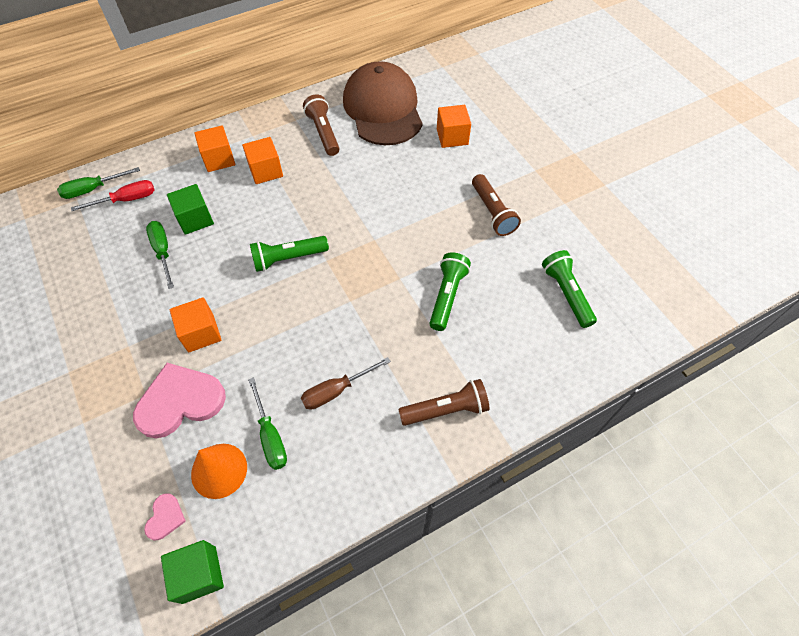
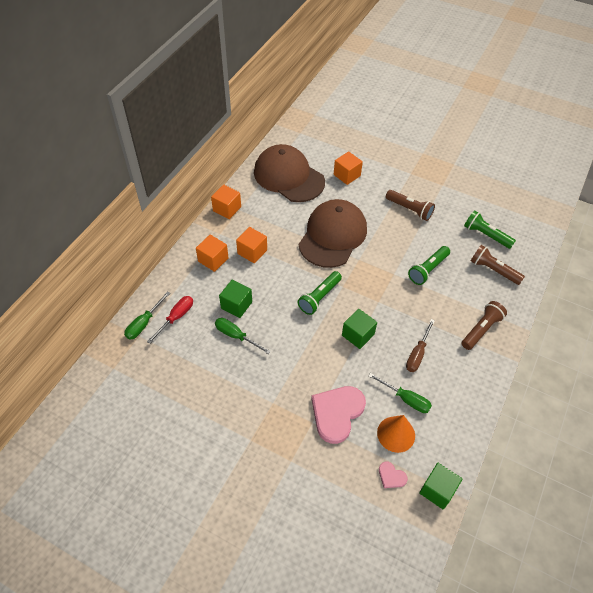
camera: 35 degrees left, 5 degrees down
pink heart [144,493,186,540] -> pink heart turned 150 degrees clockwise [379,462,408,488]
orange cube [170,297,221,353] -> orange cube moved to [211,184,241,219]
brown flashlight [303,94,339,156] -> brown flashlight moved to [471,245,525,285]
green flashlight [429,252,471,331] -> green flashlight turned 120 degrees counterclockwise [408,246,450,285]
none -> brown cap [299,199,367,268]
none -> green cube [342,309,377,349]

